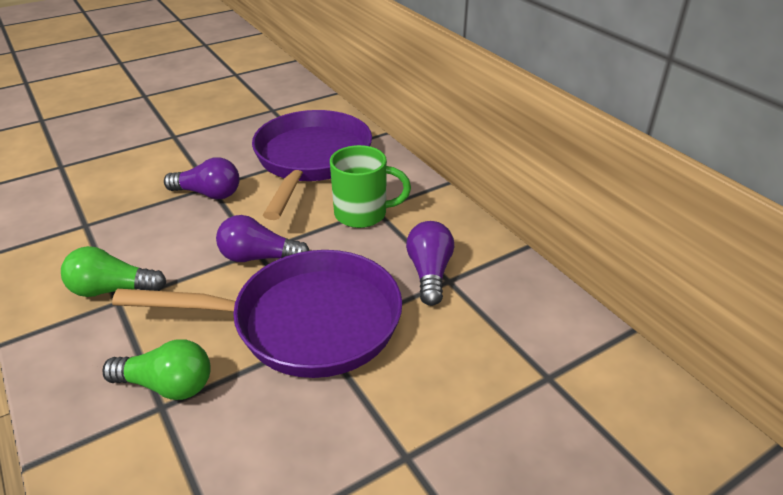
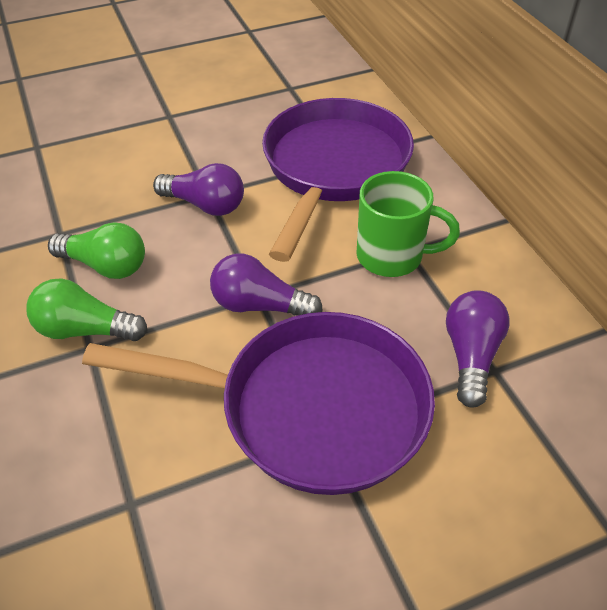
camera: 10 degrees right, 10 degrees up
green light bulb [102,339,211,400] -> green light bulb moved to [48,222,145,279]

